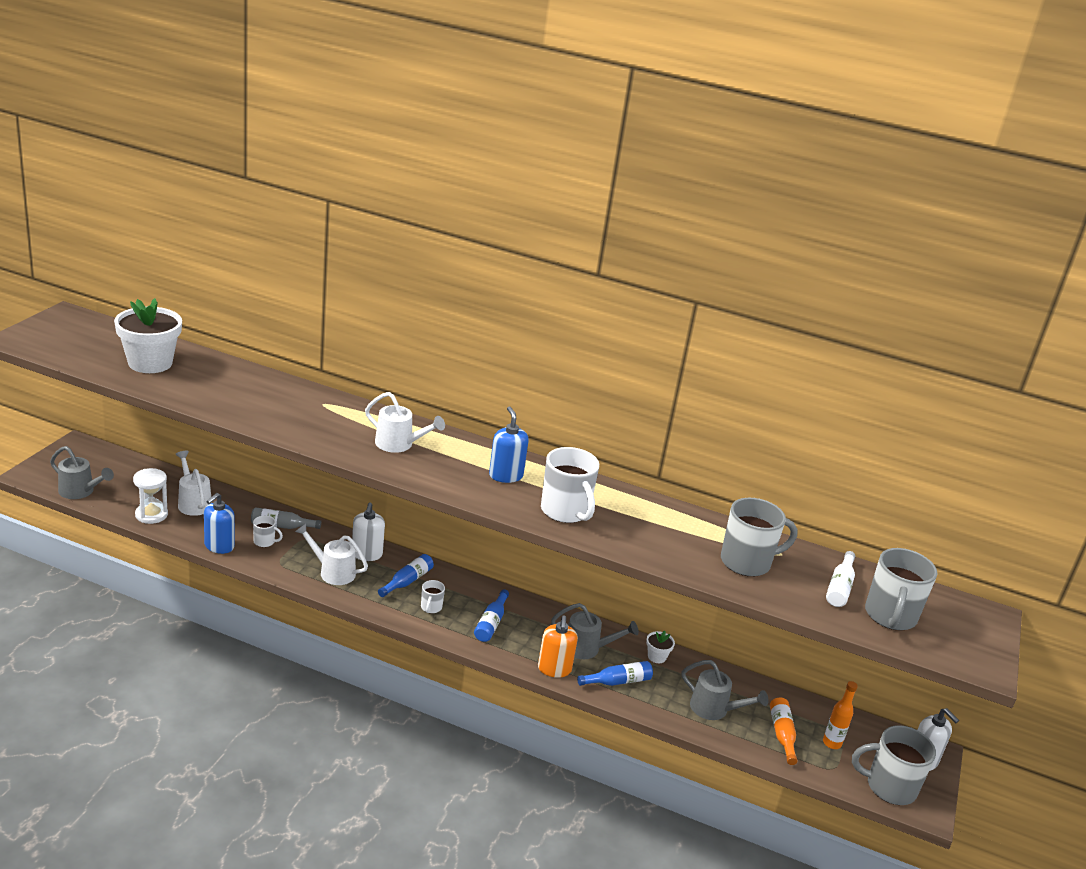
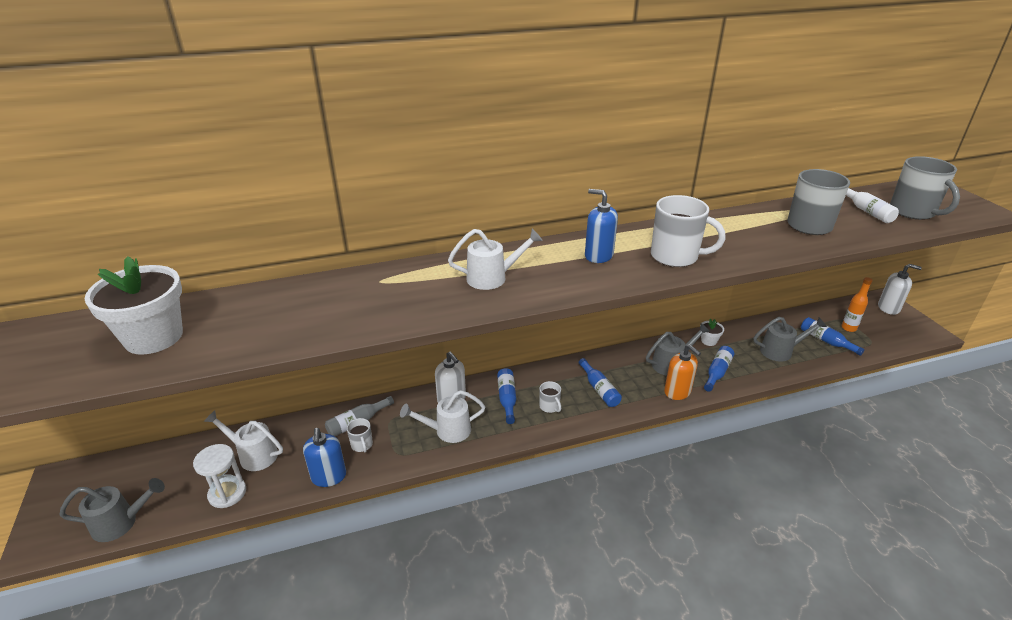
camera: 35 degrees left, 5 degrees up
white mug [253,516,283,547] -> white mug turned 90 degrees clockwise [347,418,373,452]
orange bottle [770,698,798,765] -> blue bottle [801,317,865,356]
grey mug [852,725,936,805] -> none

